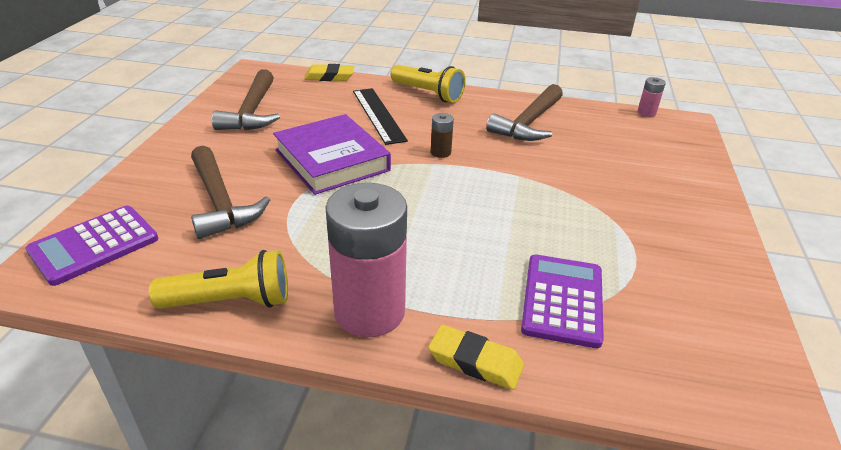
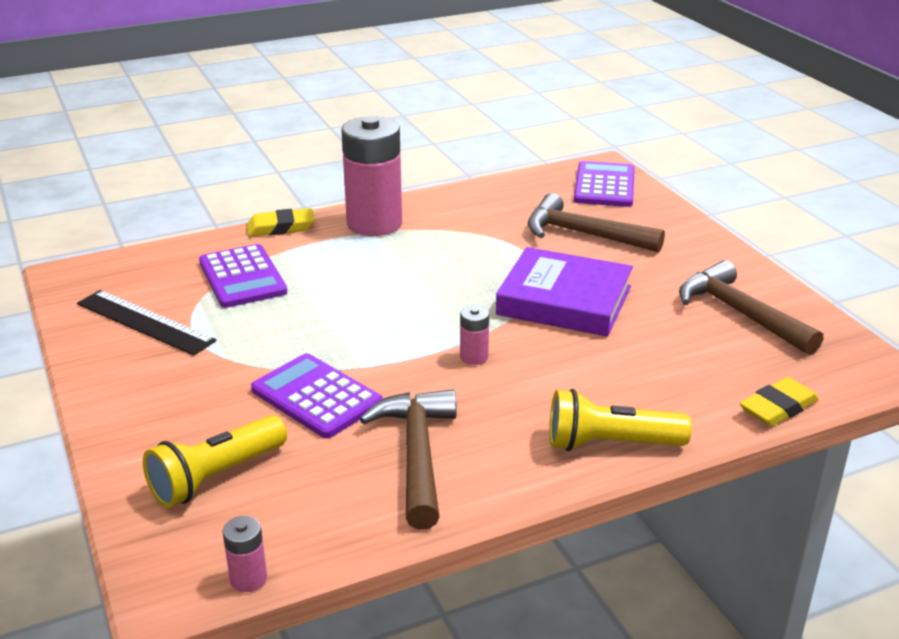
camera: 145 degrees right, 5 degrees down
yellow flashlight [149,250,288,309] -> yellow flashlight moved to [143,415,287,508]
black ruler [353,88,408,145] -> black ruler moved to [77,290,216,356]
brown battery [431,113,454,158] -> pink battery [460,305,489,365]
none -> purple calculator [251,353,383,438]

